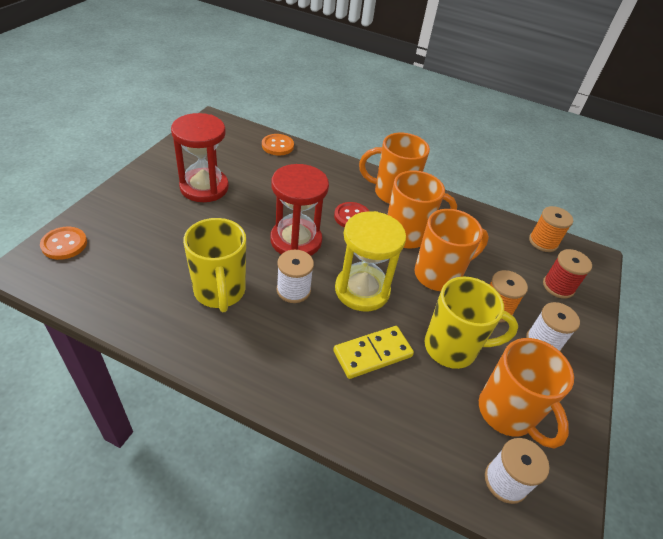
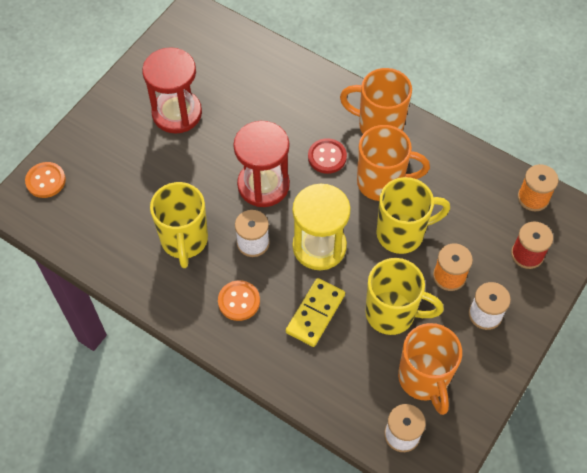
camera: 15 degrees right, 15 degrees up
orange button [262,134,294,155] -> orange button moved to [218,280,260,321]
yellow domino [333,326,414,379] -> yellow domino turned 45 degrees counterclockwise [286,278,345,347]
orange mug [414,209,489,291] -> yellow mug [376,177,450,254]

